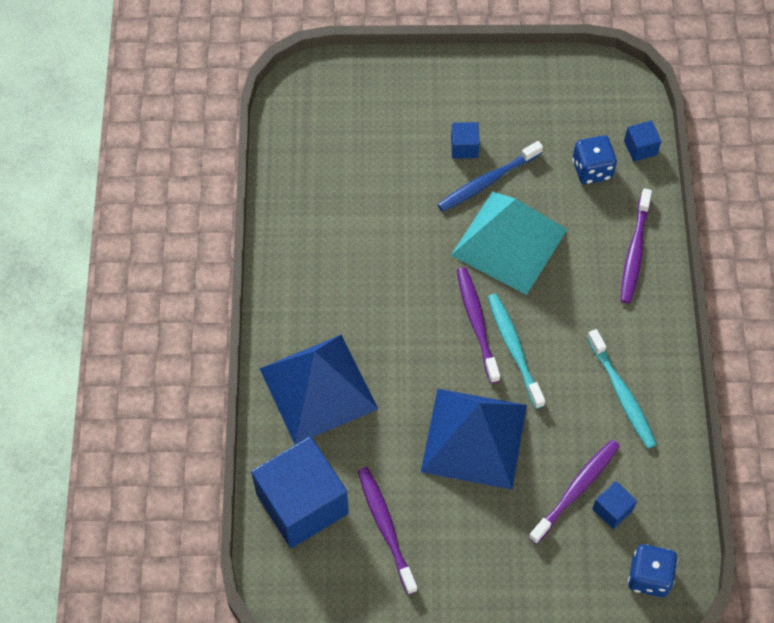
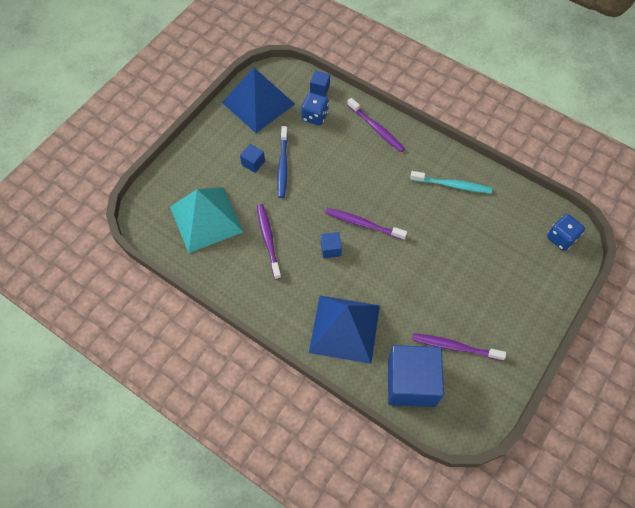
camera: 55 degrees left, 0 degrees up
blue pyramid [421,389,527,490] -> blue pyramid moved to [222,68,295,133]
turquoise pyramid [451,192,568,295] -> turquoise pyramid moved to [170,187,243,253]
turquoise toothbrush [487,293,545,409] -> none
purple toothbrush [528,440,620,544] -> purple toothbrush moved to [257,204,281,280]
blue cube [592,481,637,529] -> blue cube moved to [321,232,342,258]

